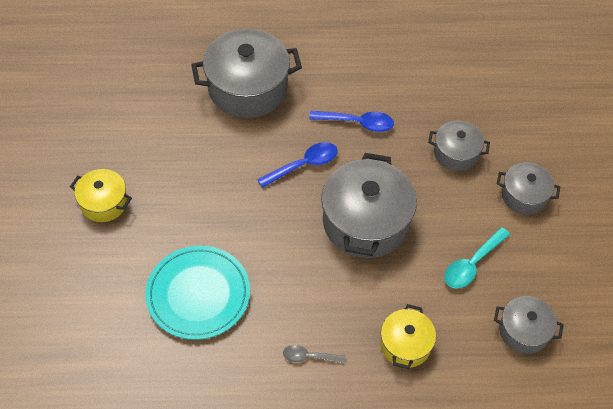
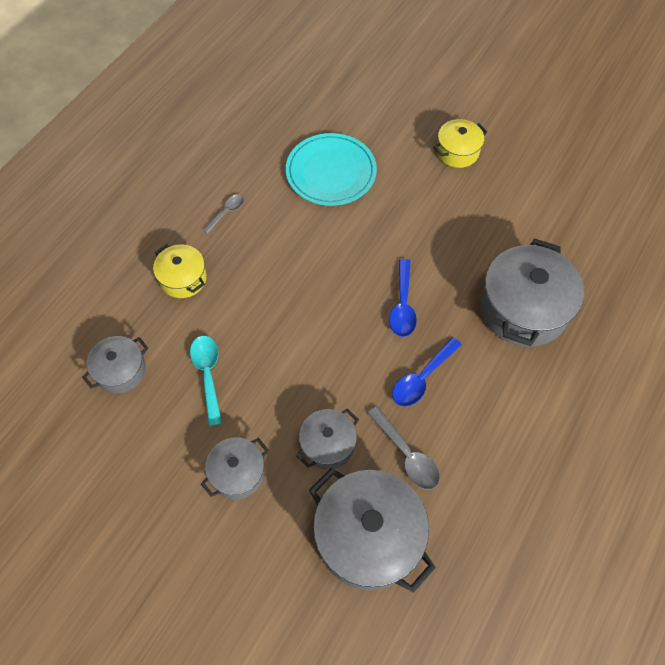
camera: 125 degrees right, 5 degrees up
grey pot [321,153,417,258] -> grey pot moved to [309,468,436,593]
none -> grey spoon [367,406,440,490]

